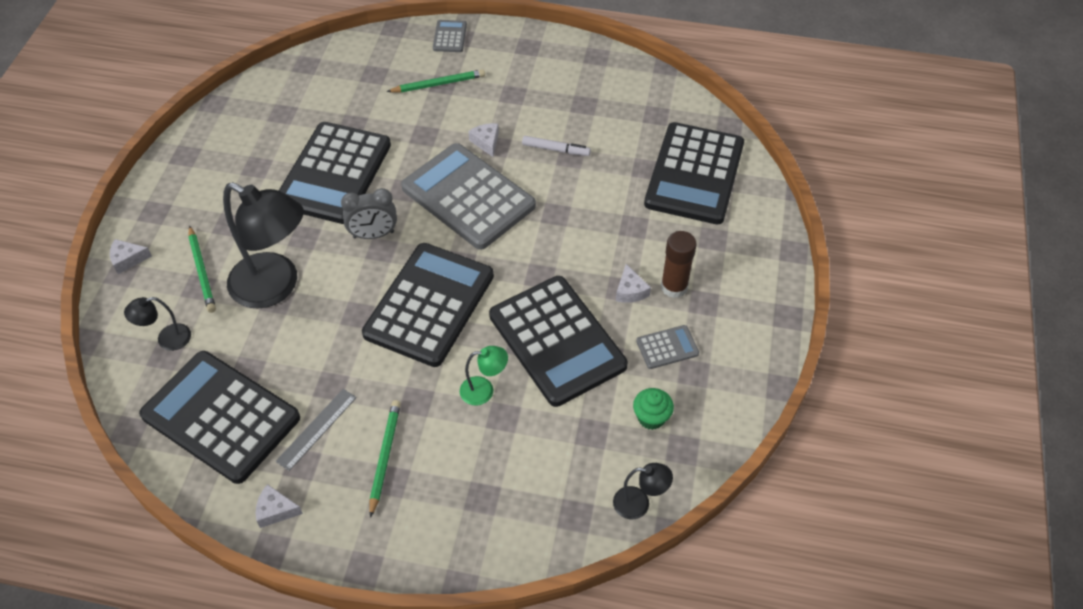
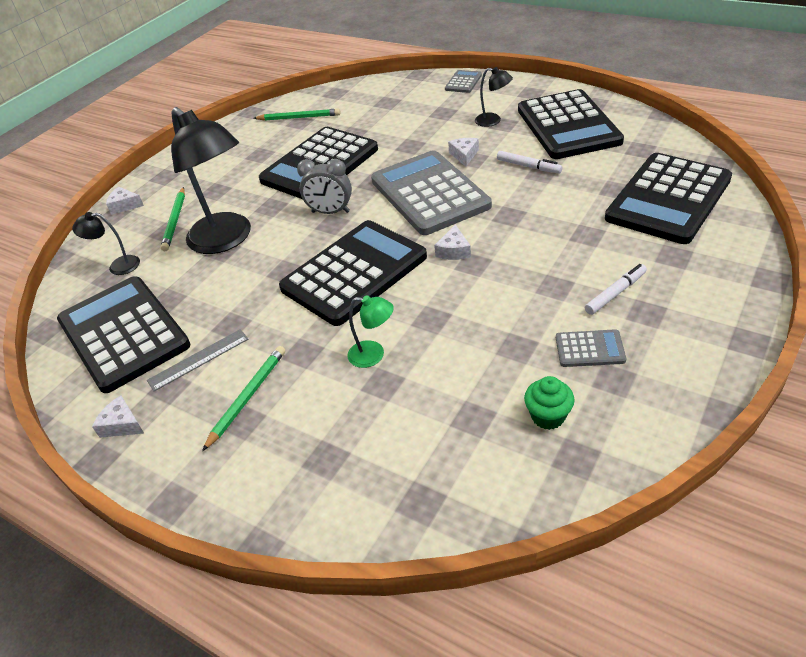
camera: 25 degrees right, 10 degrees down
green pencil [386,69,485,93] -> green pencil moved to [253,109,340,121]
black calculator [489,276,628,407] -> black calculator moved to [518,89,624,159]
black lamp [613,463,673,519] -> black lamp moved to [475,67,513,127]
white cheese [616,264,651,302] -> white cheese moved to [434,224,471,260]
brown glue stick [661,231,697,298] -> white marker [585,264,647,315]

